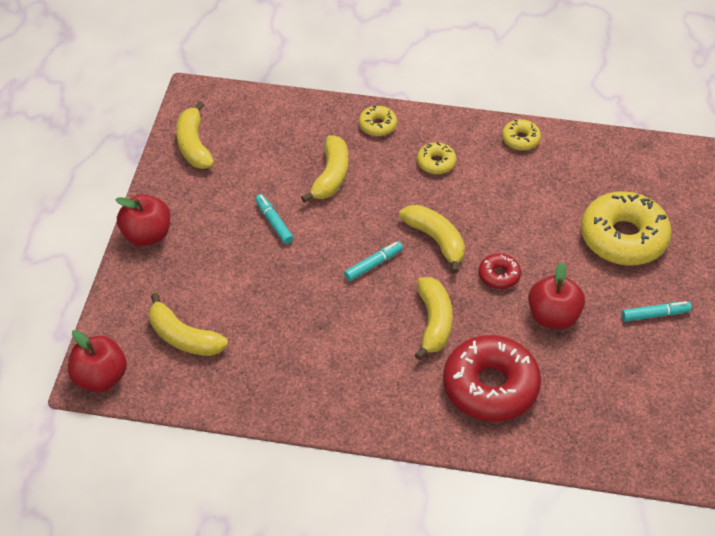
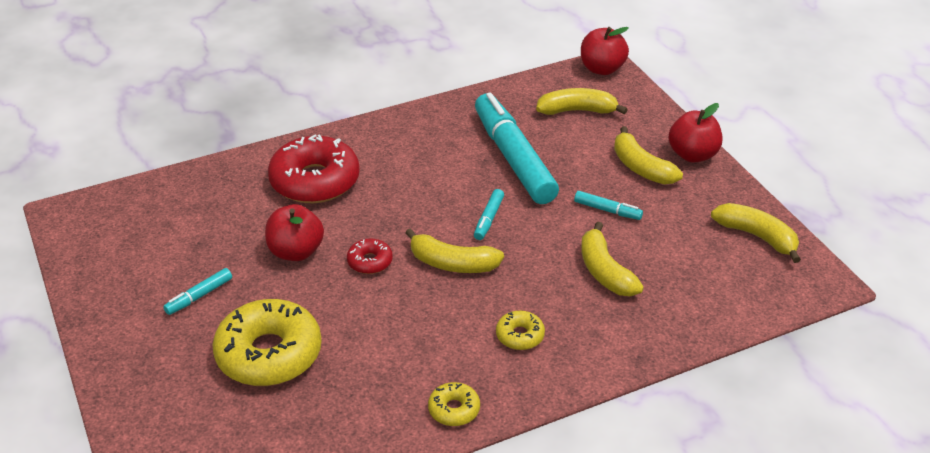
camera: 145 degrees right, 10 degrees down
yellow donut [359,106,397,136] -> none
yellow banana [415,277,453,360] -> yellow banana moved to [614,126,683,185]
none -> turquoise marker [475,93,559,204]

